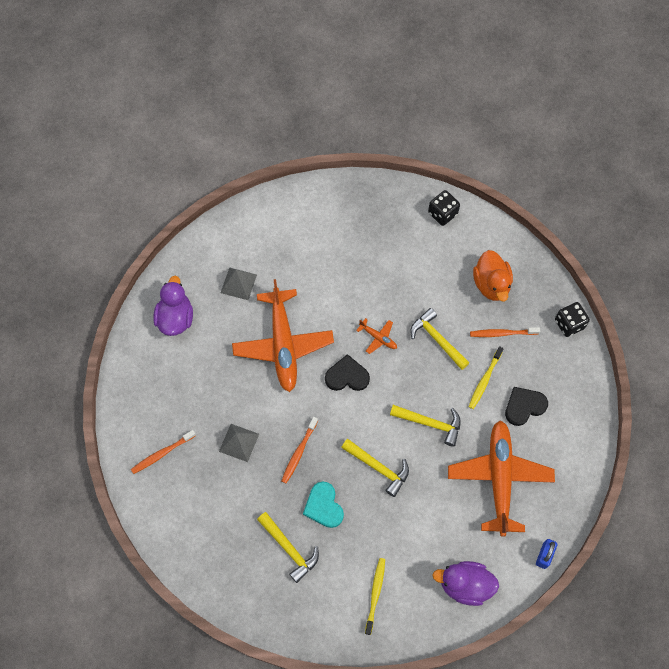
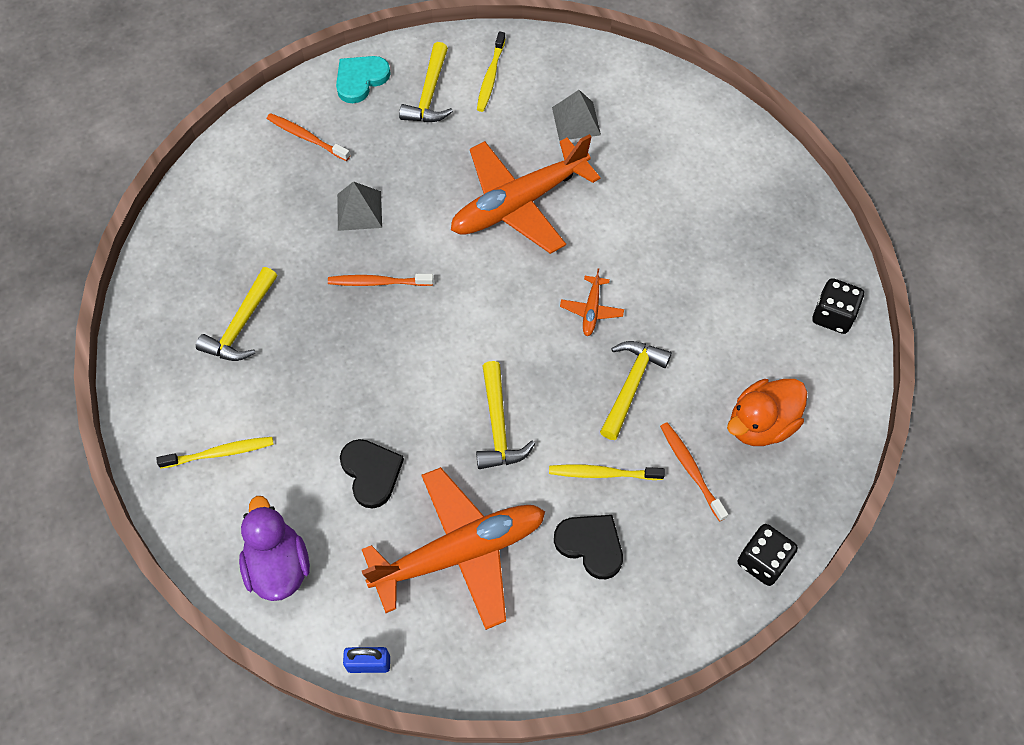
camera: 65 degrees right, 5 degrees down
purple duck [153,276,193,336] -> yellow toothbrush [477,32,505,112]
turquoise heart [303,482,344,528] -> turquoise heart moved to [336,56,391,103]
black heart [325,354,370,391] -> black heart moved to [340,439,404,509]
yellow hammer [341,439,409,497] -> yellow hammer moved to [399,42,453,122]

